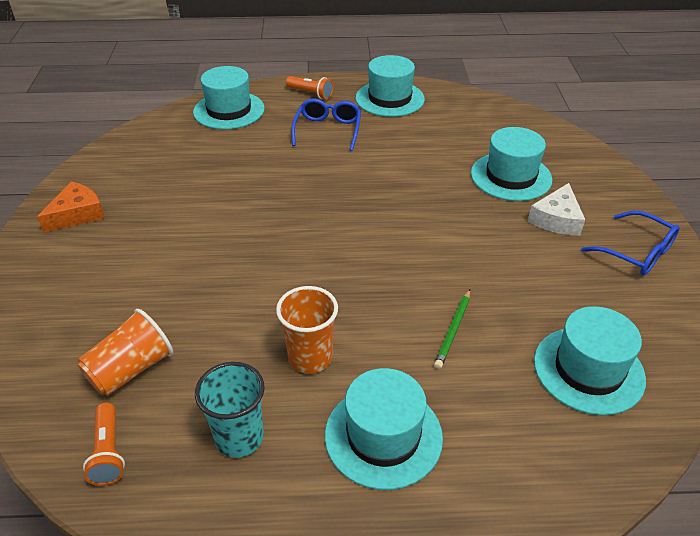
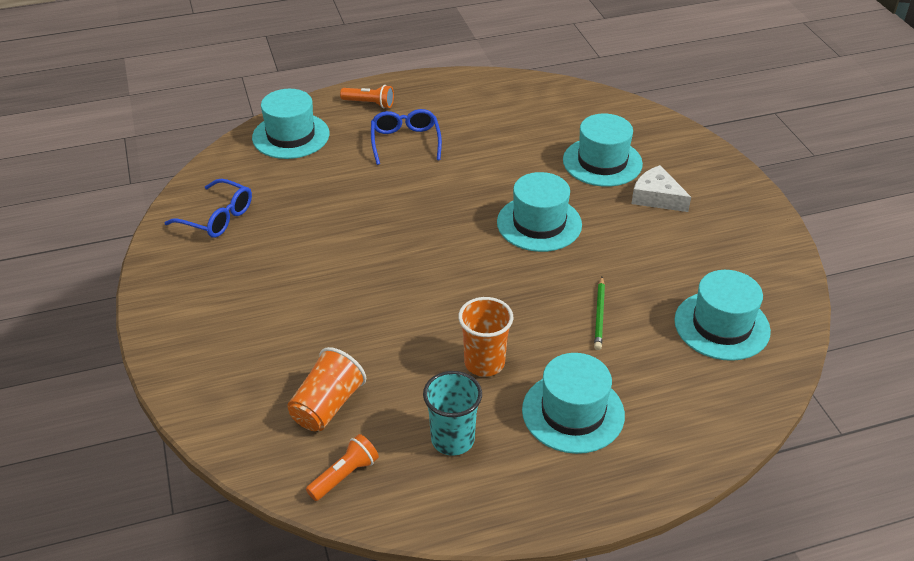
camera: 15 degrees left, 0 degrees up
orange cheese [37,182,105,232] -> none
orange flashlight [83,403,125,486] -> orange flashlight turned 105 degrees counterclockwise [306,434,379,501]
turquoise hat [356,55,425,117] -> turquoise hat moved to [497,172,582,252]
white cheese [528,183,585,235] -> white cheese turned 120 degrees clockwise [631,165,691,212]
blue glasses [581,211,680,275] -> blue glasses moved to [164,179,252,238]

